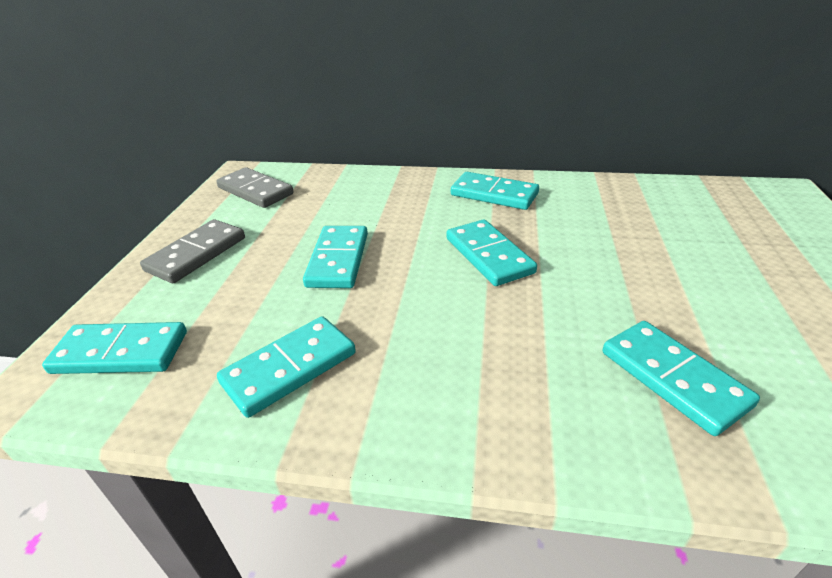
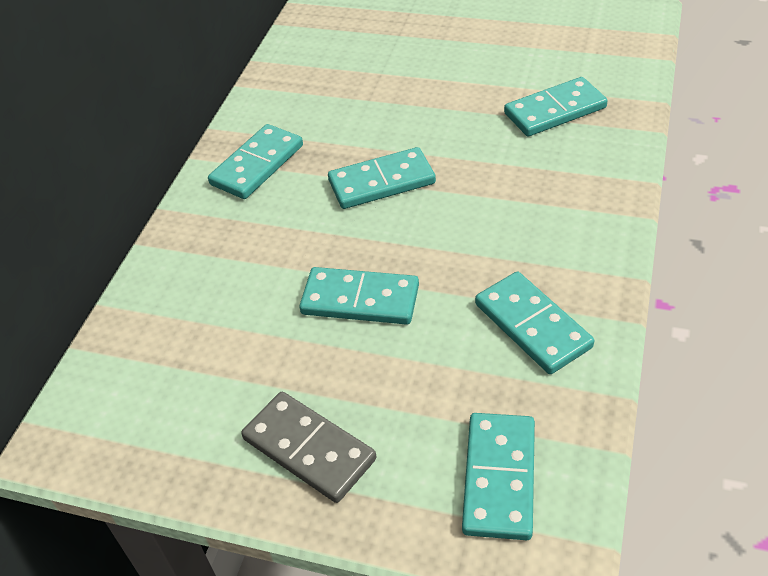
camera: 80 degrees left, 10 degrees up
grey domino [216,167,294,208] -> none

